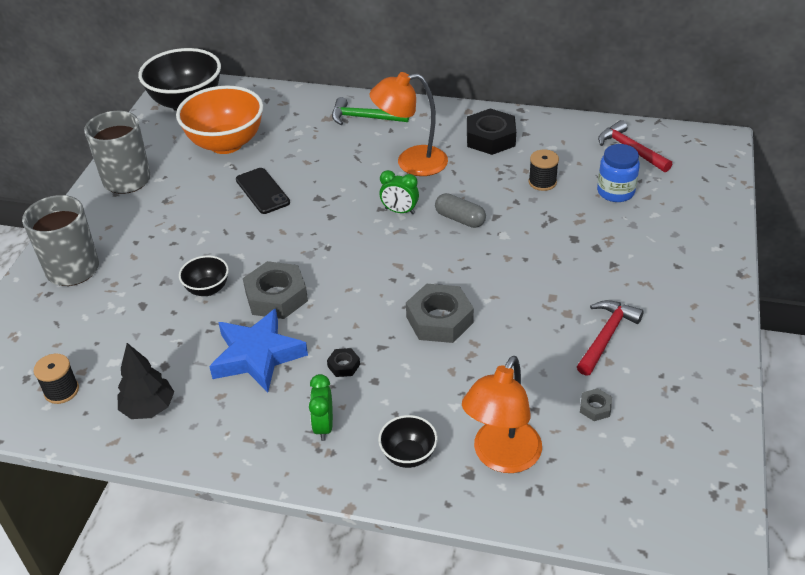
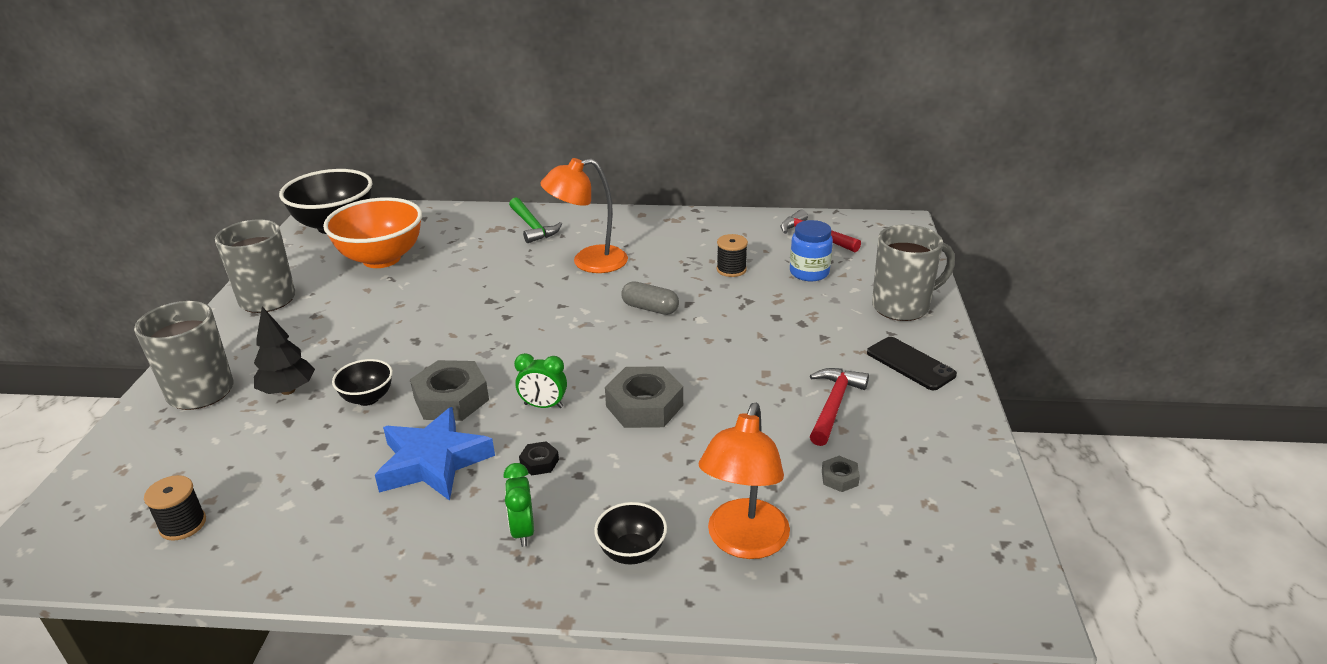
camera: 10 degrees left, 10 degrees down
black tree [118,343,174,419] -> black tree moved to [254,306,315,395]
black phone [236,168,290,214] -> black phone moved to [867,337,957,390]
green hammer [332,97,409,125] -> green hammer turned 120 degrees counterclockwise [509,197,562,243]
green clock [379,170,419,214] -> green clock moved to [514,353,567,408]
black nut [467,109,516,155] -> none
none -> grey mug [872,224,955,321]

